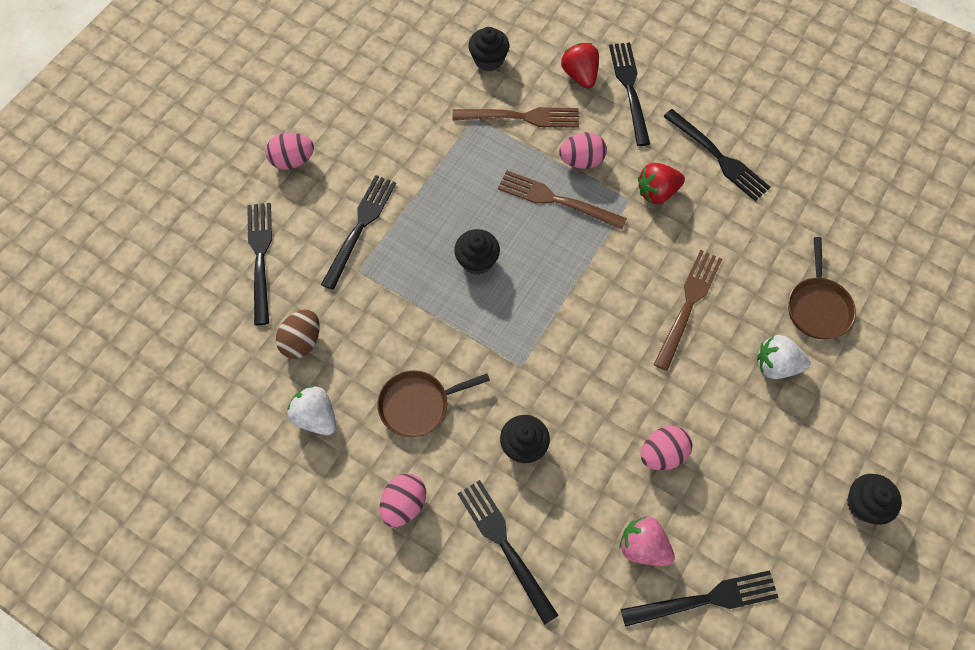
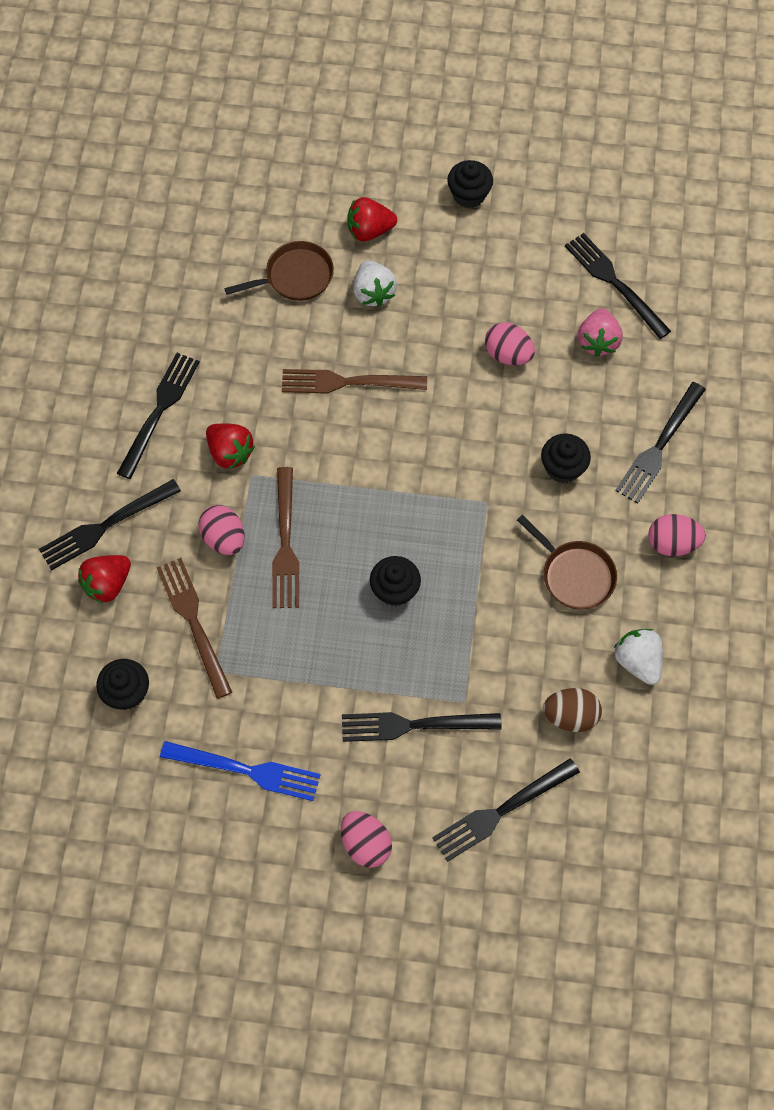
camera: 115 degrees left, 0 degrees up
white strawberry [287,385,336,435] -> white strawberry turned 135 degrees clockwise [614,629,663,685]
none -> blue fork [160,741,321,801]
none -> red strawberry [348,197,397,242]

